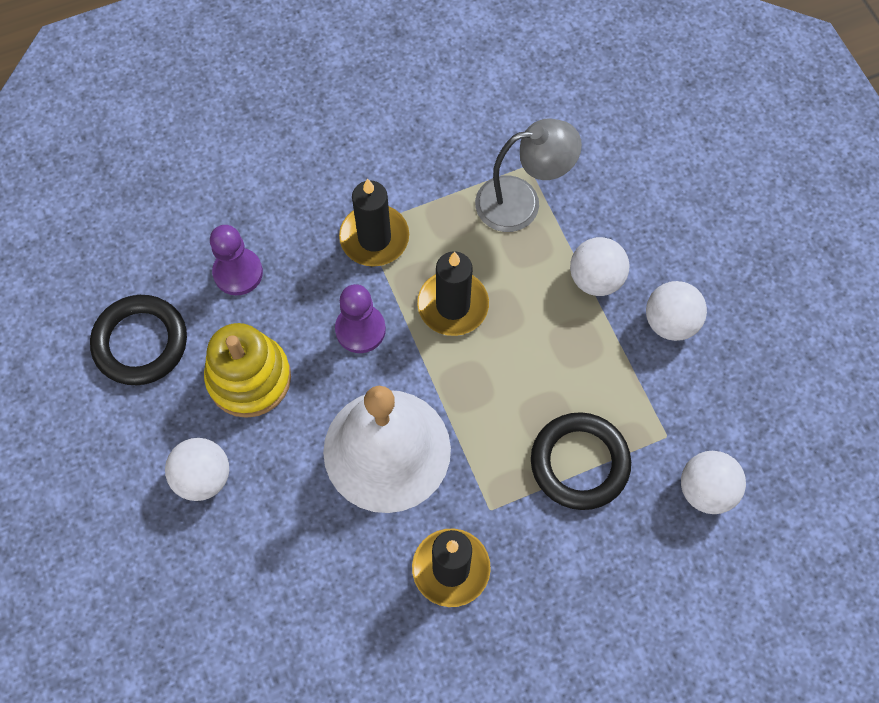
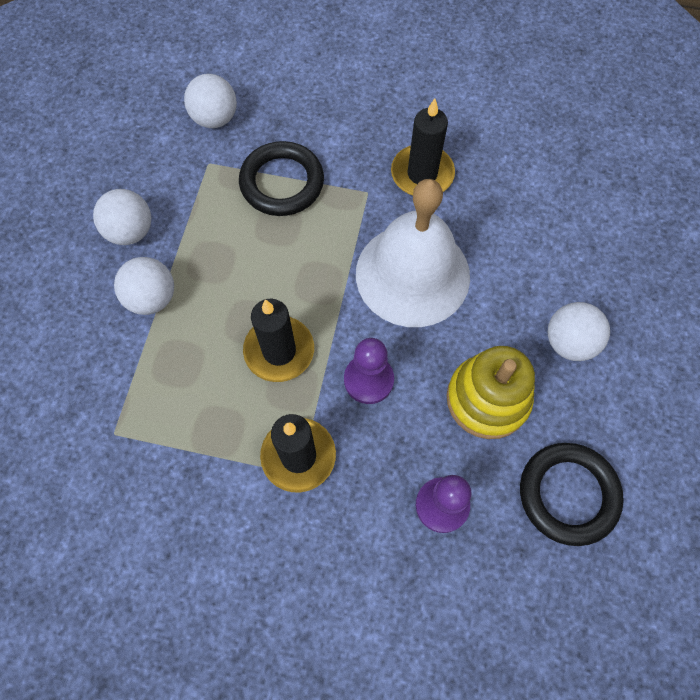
camera: 145 degrees left, 0 degrees up
grey lamp [475,118,582,232] -> none

